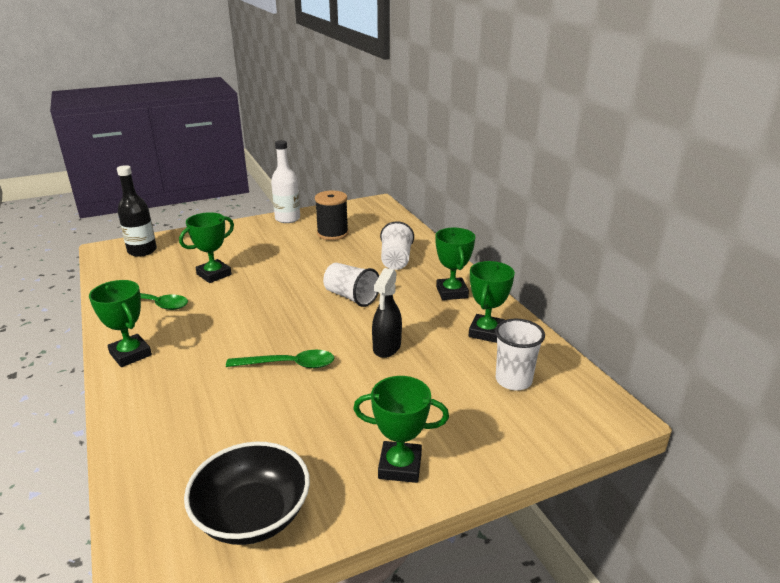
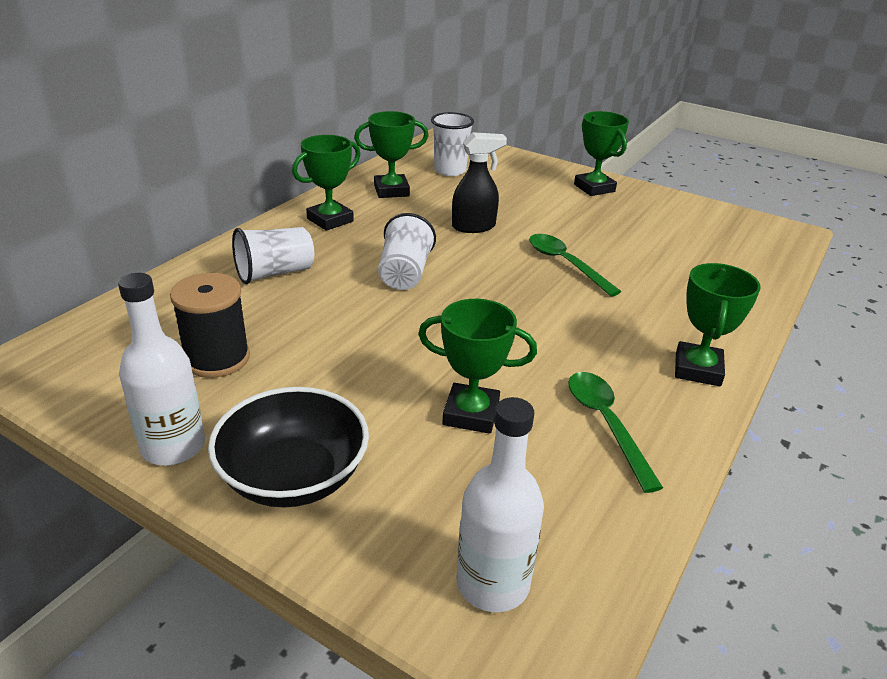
camera: 125 degrees left, 5 degrees up
black bottle [117,165,157,257] -> white bottle [457,397,544,612]
black bowl [184,442,310,545] -> black bowl moved to [208,387,369,508]

